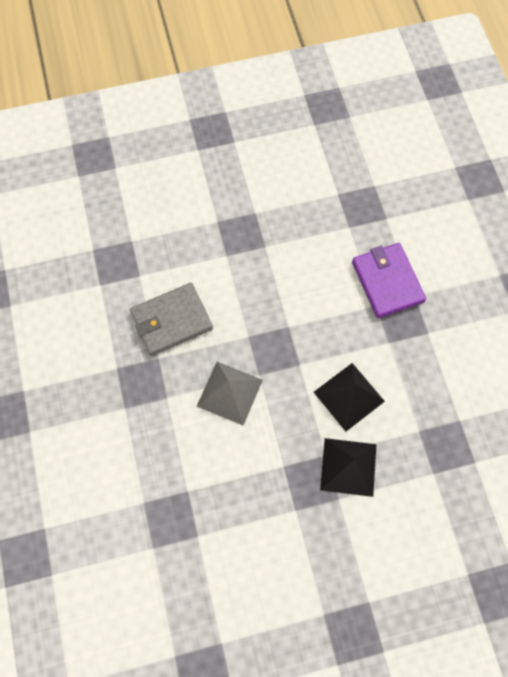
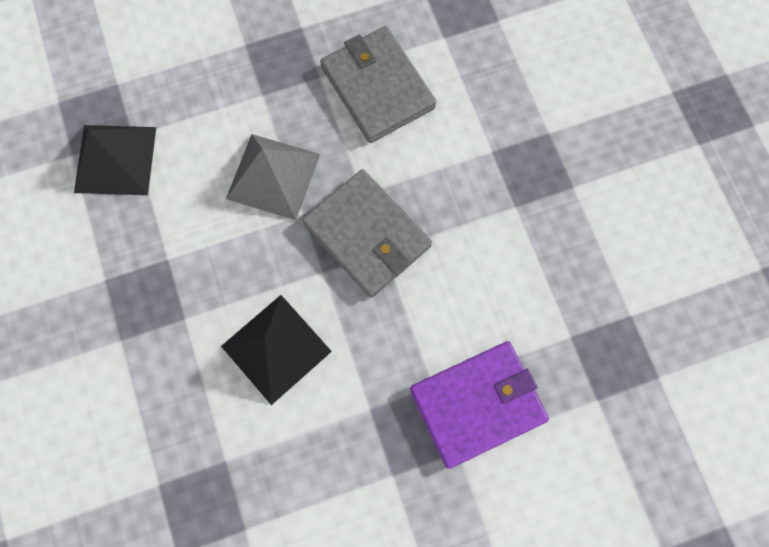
camera: 85 degrees right, 5 degrees up
black pyramid [320,438,377,497] -> black pyramid moved to [74,125,156,195]
none -> grey wallet [302,169,432,298]

